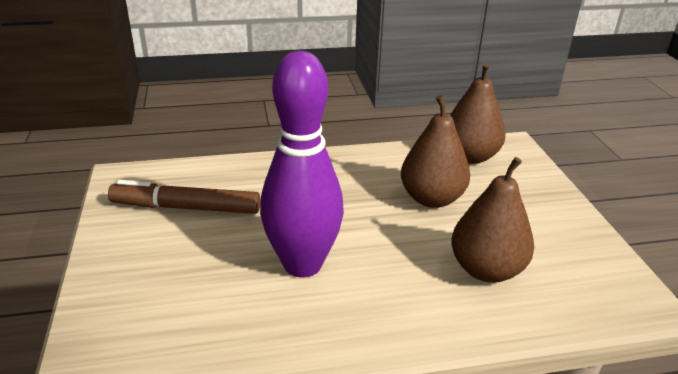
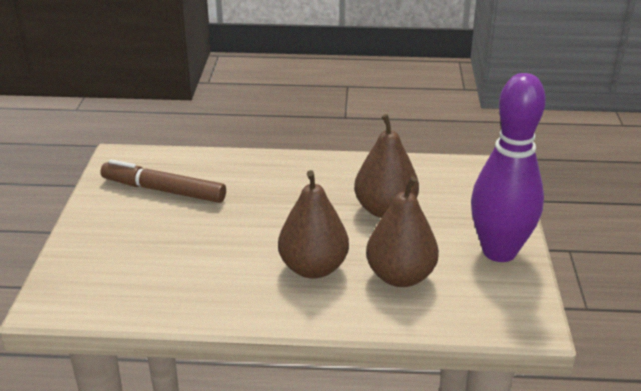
camera: 15 degrees right, 0 degrees up
purple bowling pin [260,51,344,278] -> purple bowling pin moved to [471,73,546,262]
brown pear [450,63,506,164] -> brown pear moved to [278,170,349,279]

